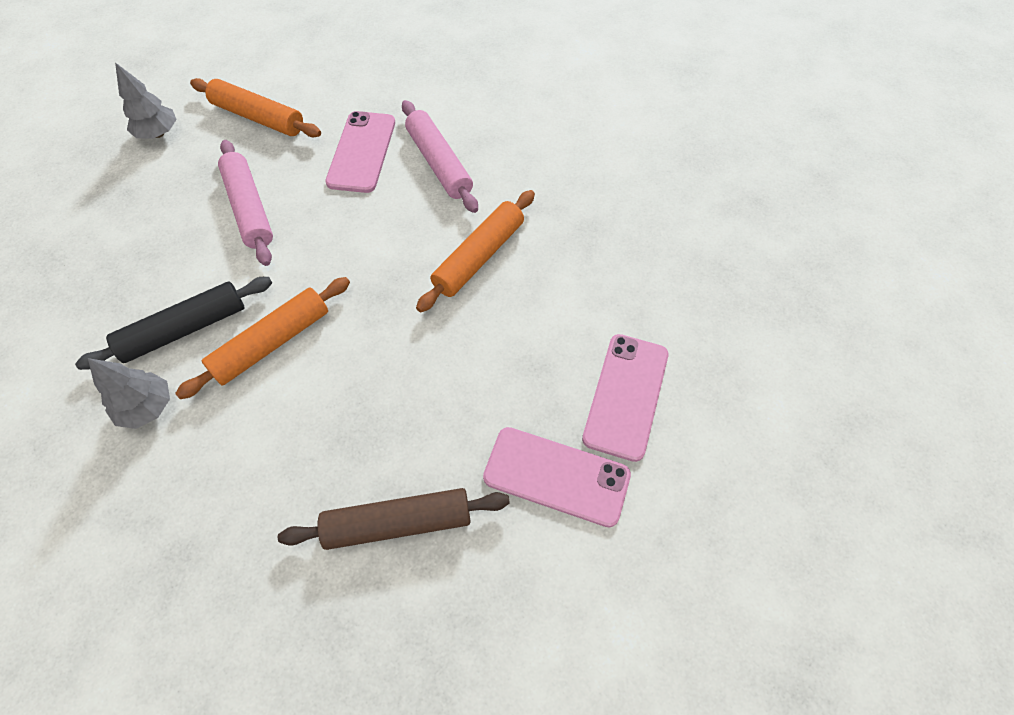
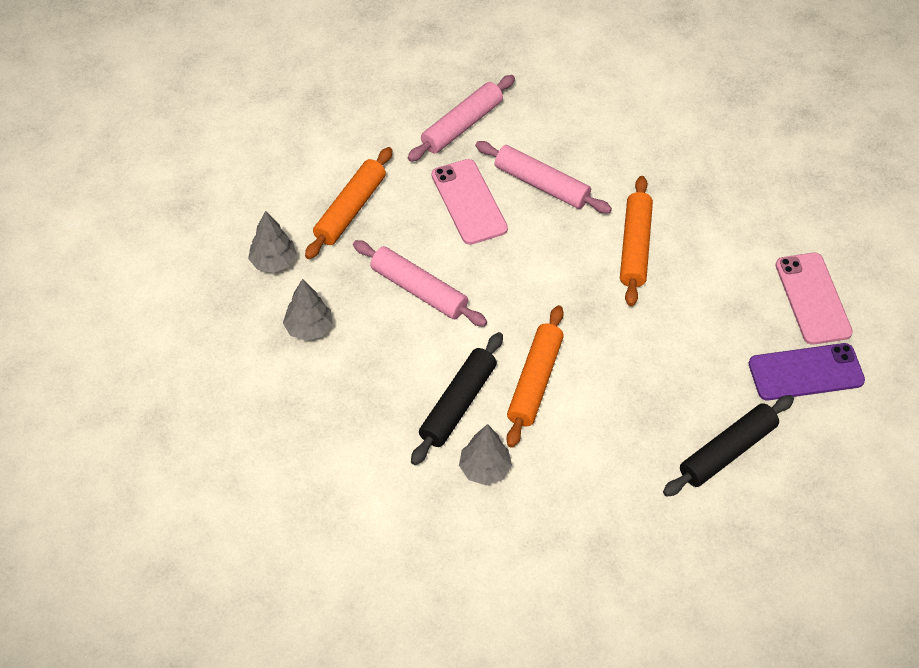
camera: 30 degrees left, 5 degrees down
orange rolling pin [190,78,321,137] -> orange rolling pin turned 60 degrees counterclockwise [305,147,393,259]
brown rolling pin [278,488,510,550] -> black rolling pin [663,395,794,497]
pink phone [483,427,631,528] -> purple phone [749,343,865,400]
none -> grey tree [283,279,333,341]
none -> pink rolling pin [407,75,515,162]

